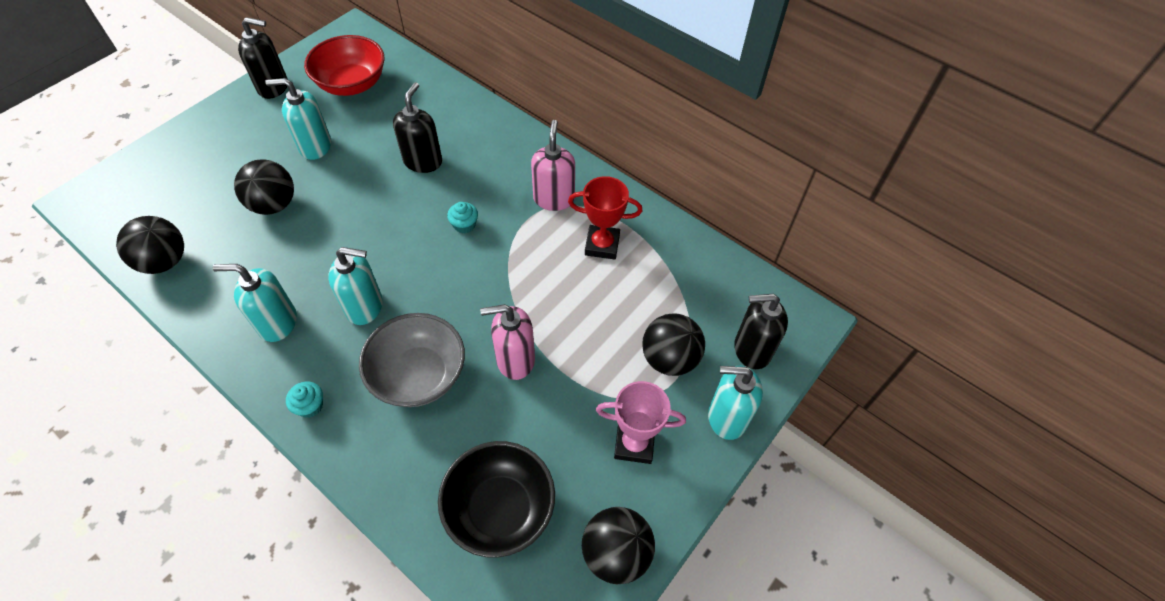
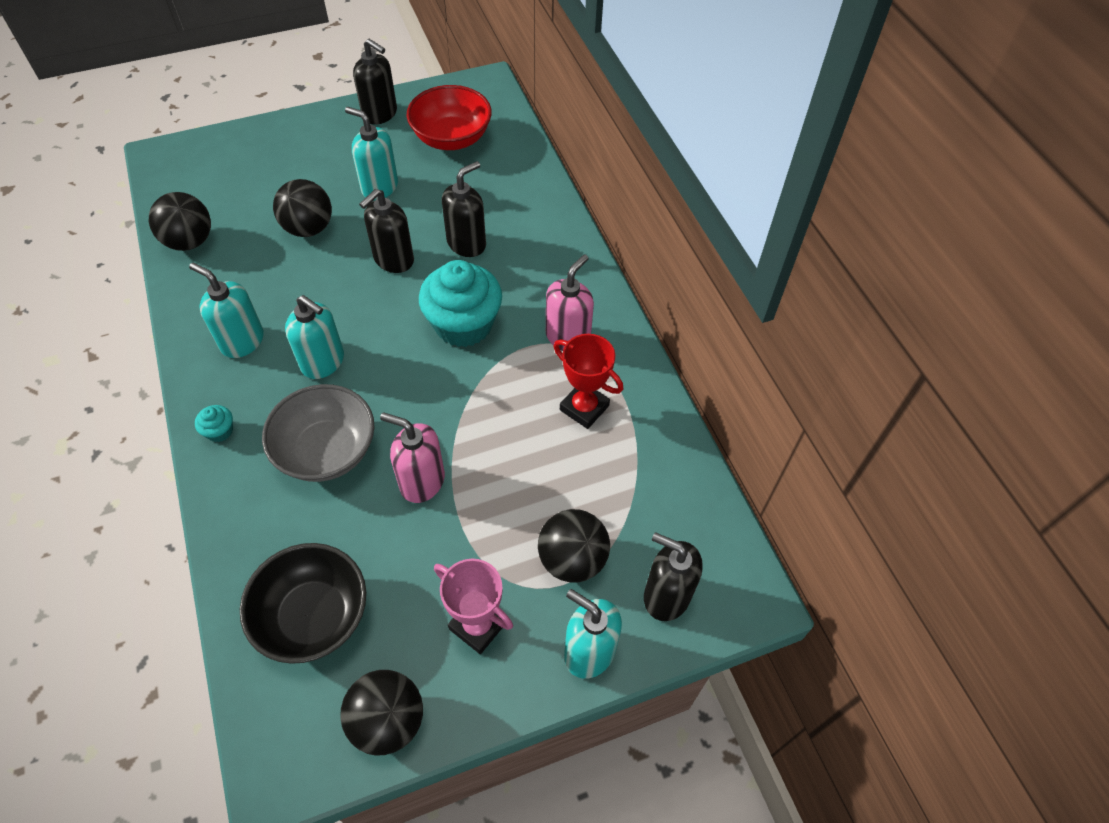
camera: 30 degrees right, 0 degrees up
turquoise cupcake [447,202,478,233] -> turquoise cupcake [419,260,502,347], size x2.41
none -> black soap dispenser [359,189,414,273]

